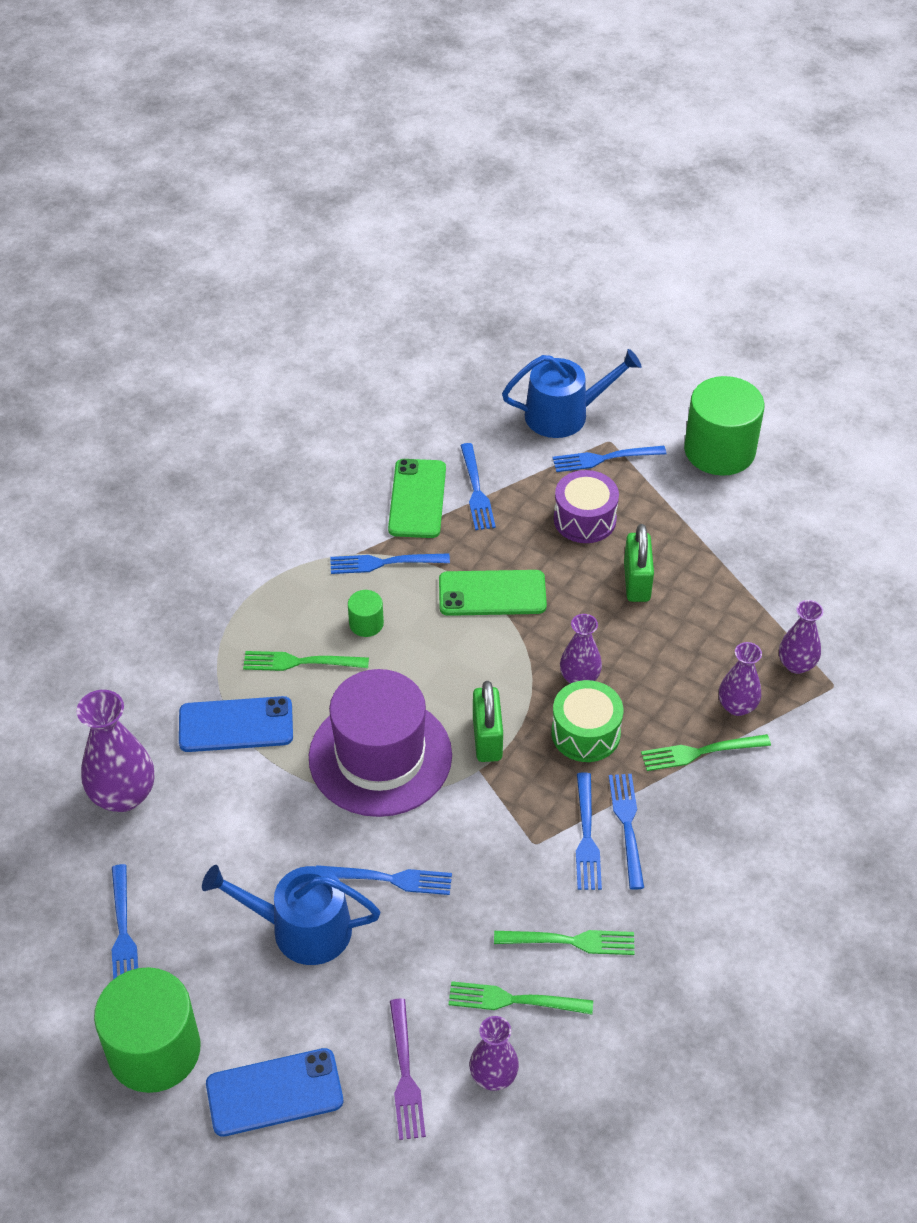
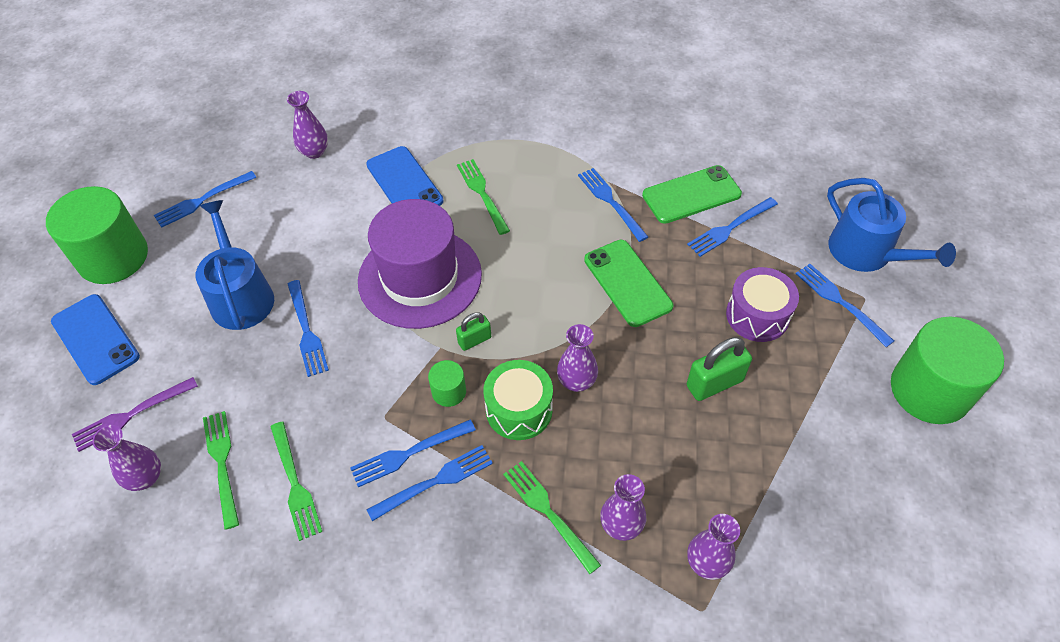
camera: 65 degrees right, 5 degrees up
purple vase [76,690,154,812] -> purple vase [287,91,328,159], size x0.62
green cylinder [348,590,384,637] -> green cylinder moved to [428,360,466,407]
green padlock [473,681,503,762] -> green padlock [456,312,491,351], size x0.60

